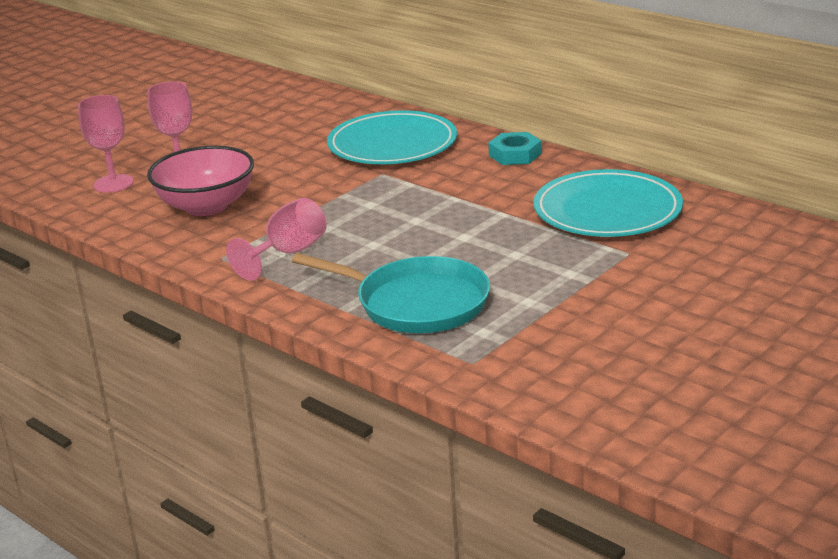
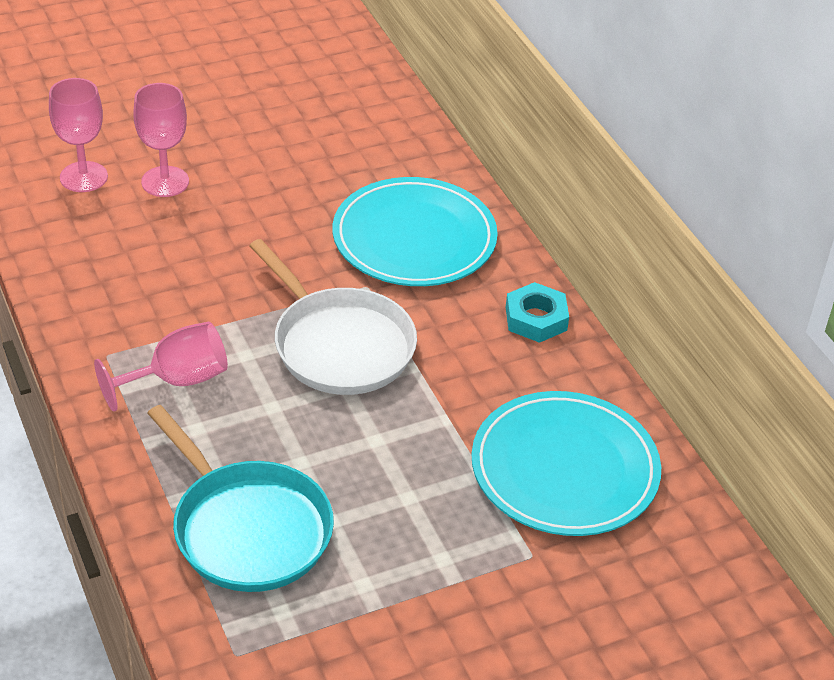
camera: 20 degrees right, 15 degrees up
pink bowl [147,146,254,216] -> none
none -> white pan [249,239,417,395]

